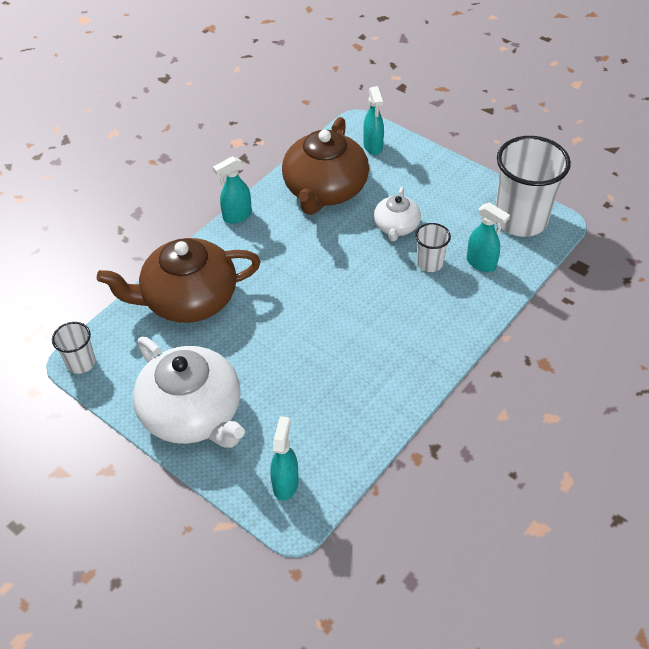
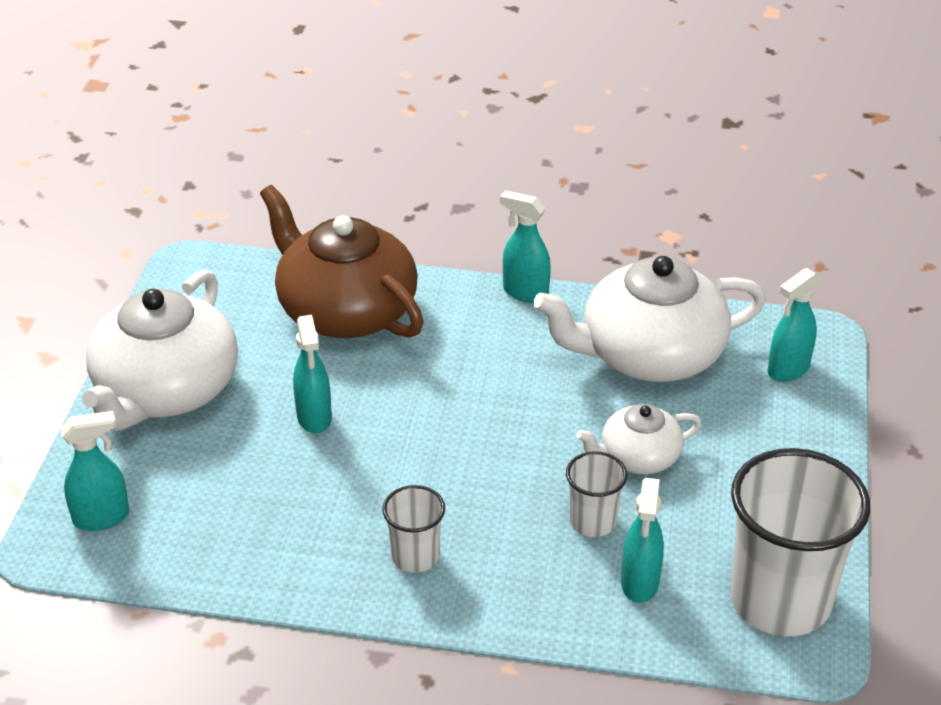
camera: 60 degrees right, 10 degrees down
white cup [52,322,96,374] -> white cup moved to [382,485,445,573]
brown teapot [282,117,369,215] -> white teapot [534,256,766,382]
none -> turquoise spray bottle [293,315,332,433]

